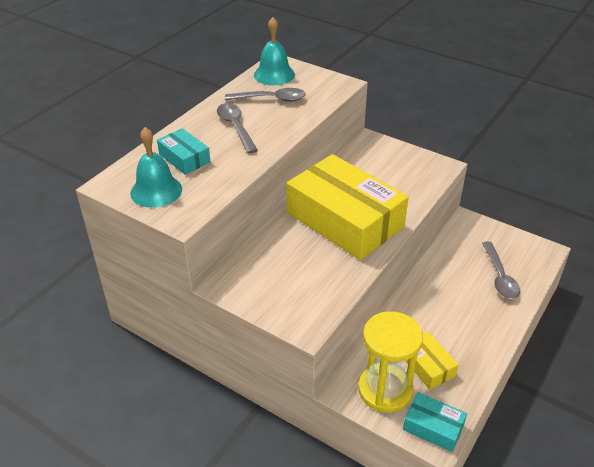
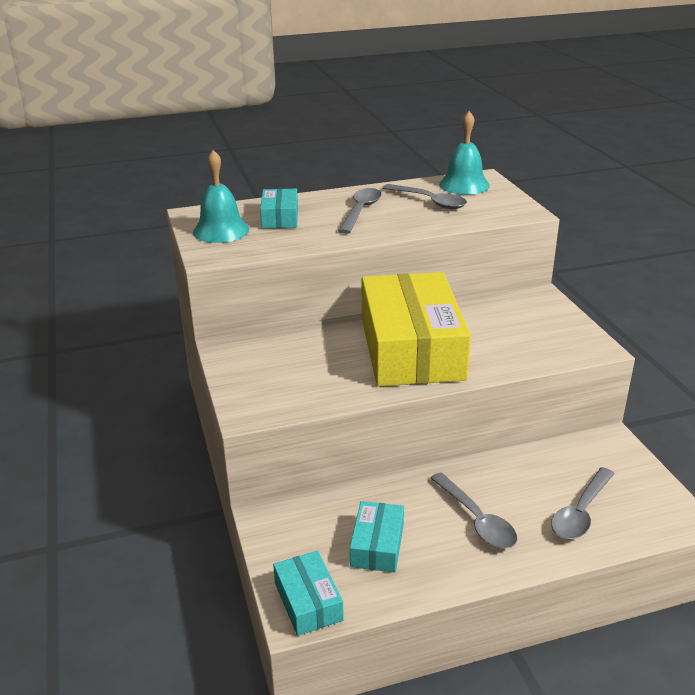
camera: 40 degrees right, 10 degrees down
yellow hourglass [358,311,423,413] -> none
yellow box [406,332,459,390] -> turquoise box [350,501,404,573]
none -> grey spoon [430,473,517,549]

